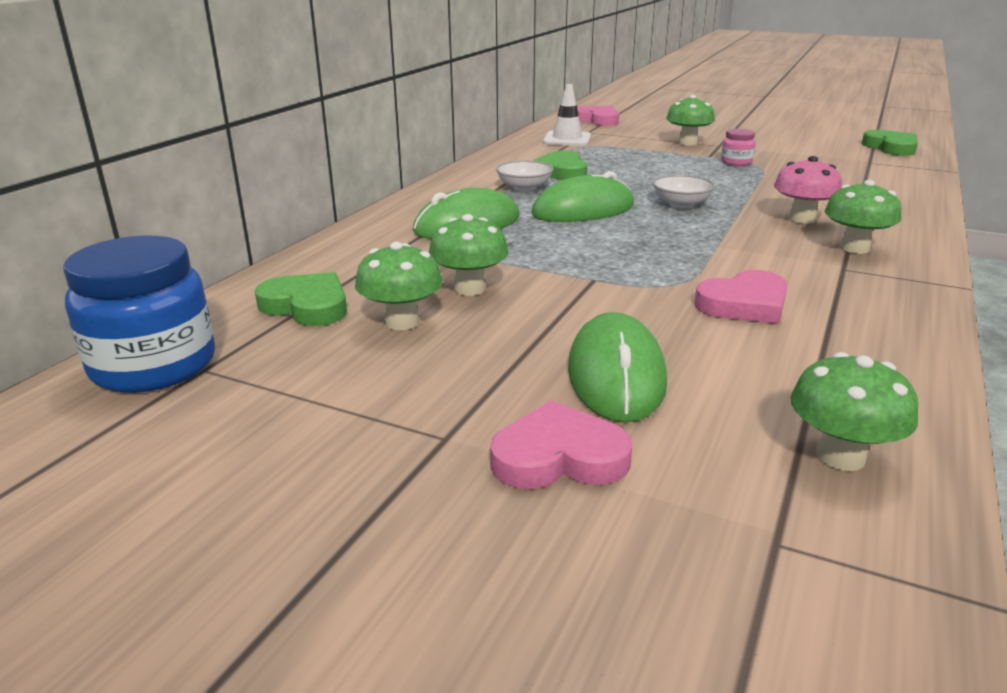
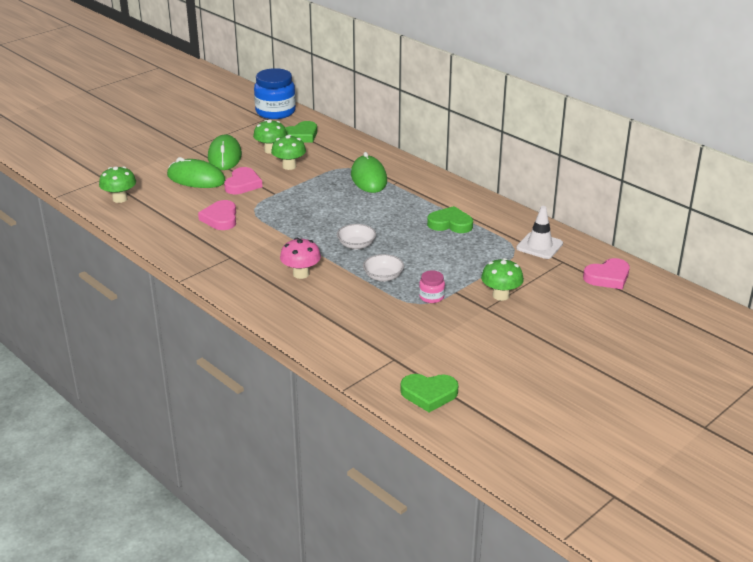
camera: 110 degrees right, 5 degrees up
pink heart [490,400,632,489] -> pink heart moved to [224,167,262,194]
white bowl [496,160,554,191] -> white bowl moved to [363,254,404,282]
green mouse [531,171,634,222] -> green mouse moved to [208,134,242,170]
green mushroom [824,180,901,254] -> none

